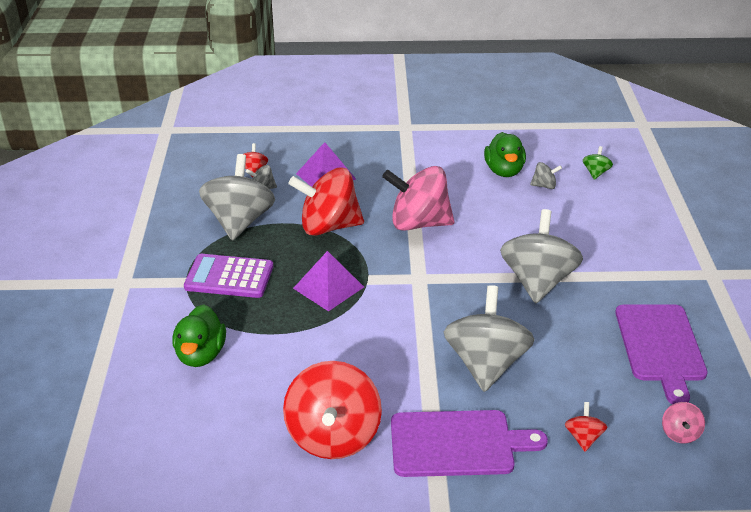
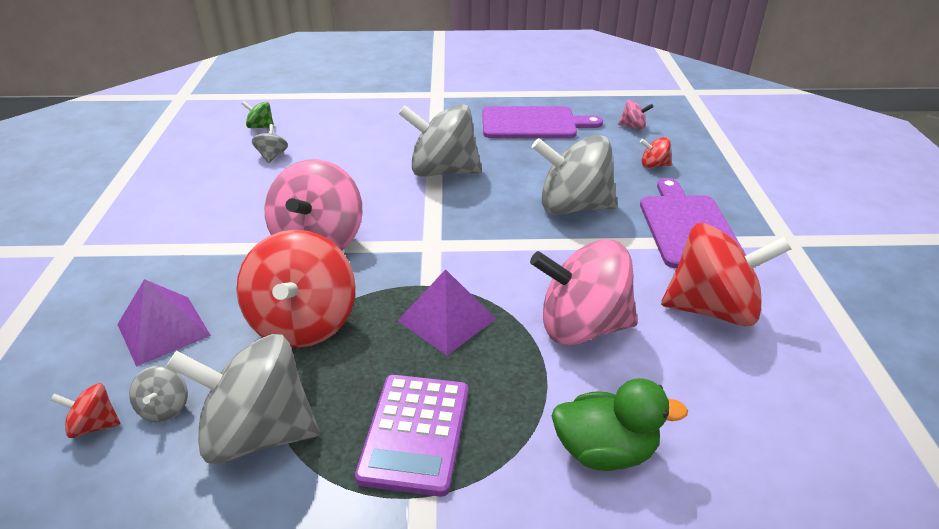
camera: 90 degrees left, 0 degrees up
green duck [484,132,526,177] -> none
none -> pink spinning top [530,239,638,345]

